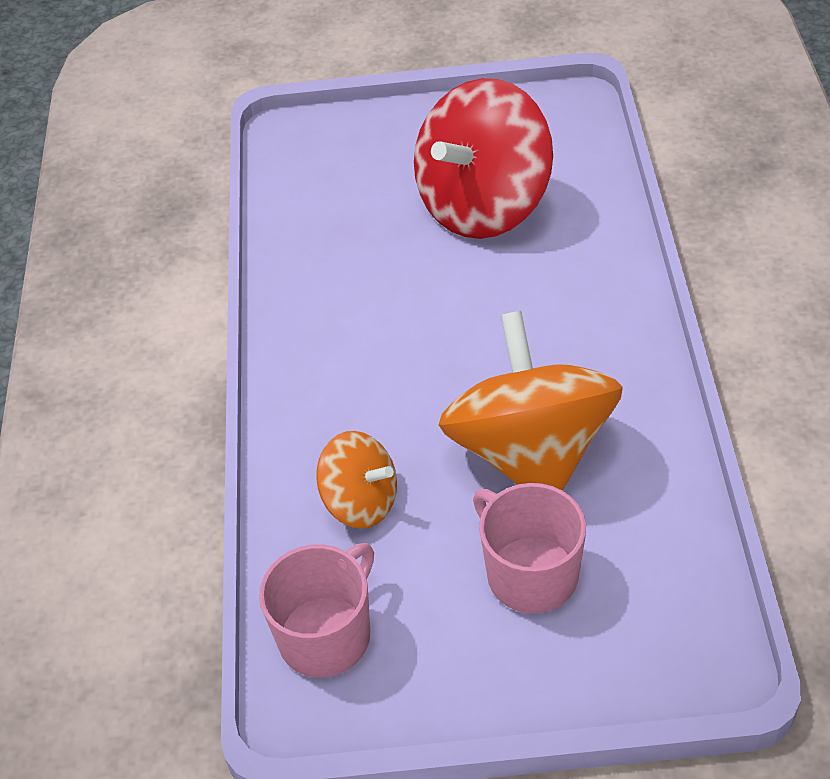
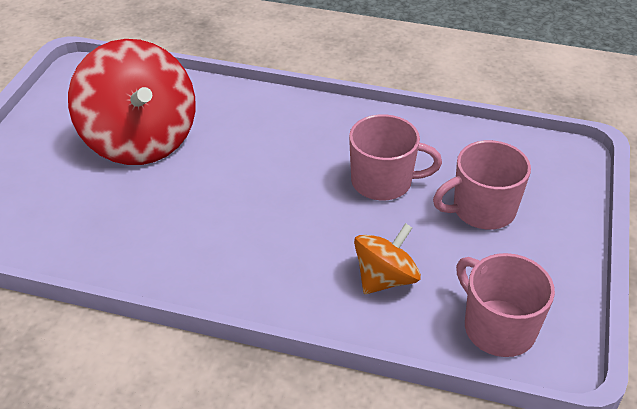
camera: 75 degrees left, 5 degrees down
orange spinning top [439,311,623,491] -> pink mug [349,114,442,201]

